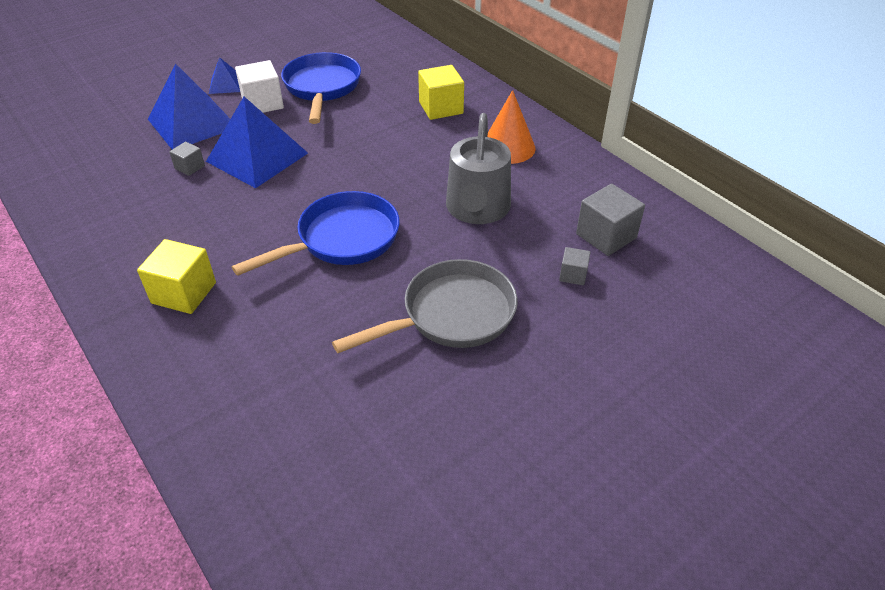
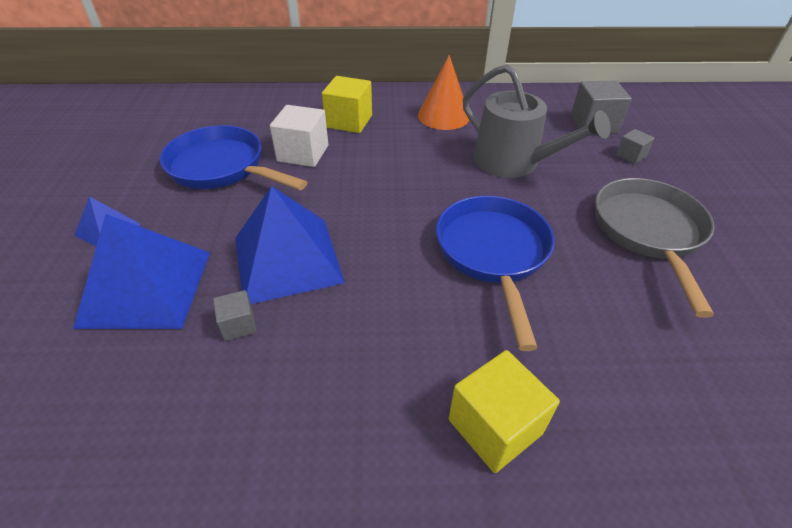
camera: 55 degrees left, 0 degrees up
white cube [235,60,284,113] -> white cube moved to [270,105,328,167]

